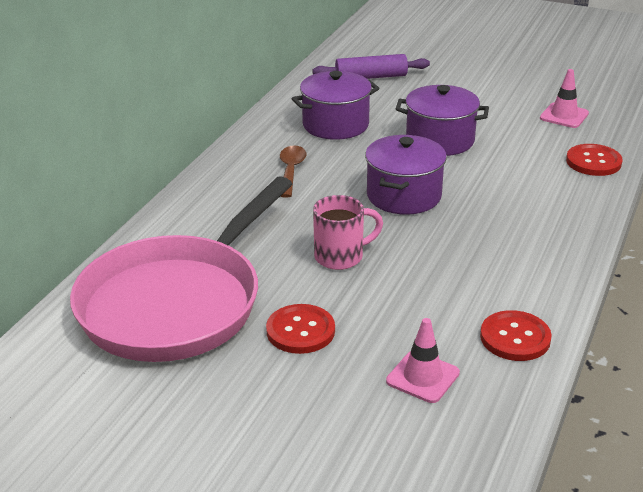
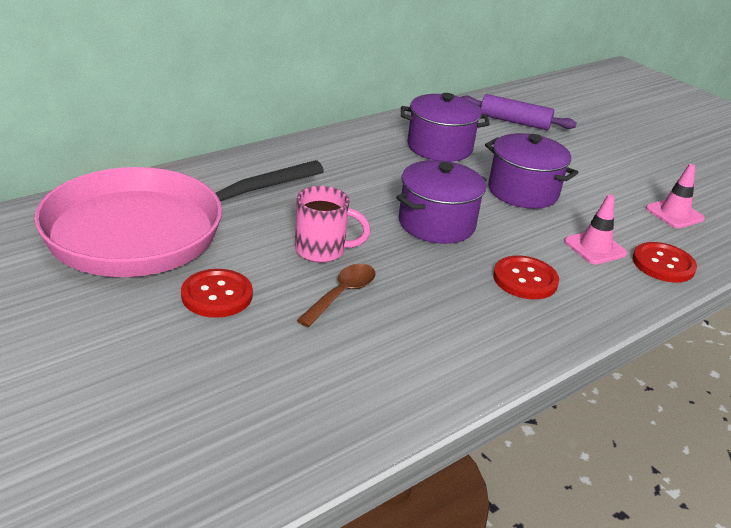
camera: 25 degrees right, 0 degrees up
brown spoon [280,146,306,198] -> brown spoon moved to [297,264,376,327]
pink traffic cone [386,318,460,403] -> pink traffic cone moved to [564,194,627,265]
red button [480,310,552,361] -> red button moved to [493,256,559,299]

